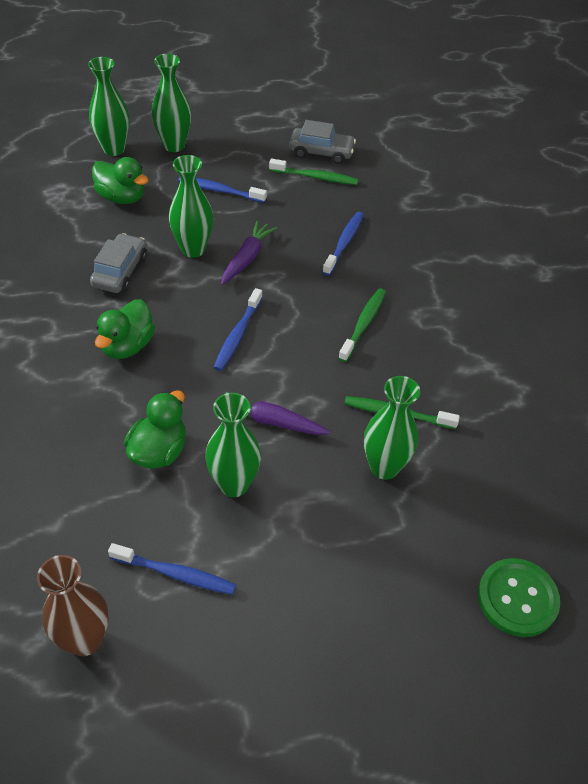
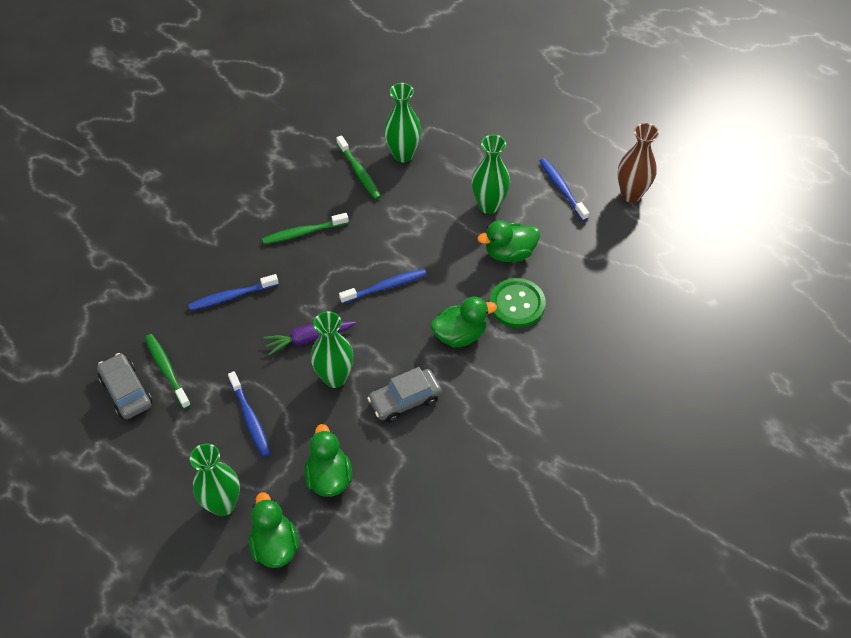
camera: 130 degrees left, 5 degrees up
green vase [88,57,129,156] -> green duck [248,492,299,568]
purple carrot [226,392,331,435] -> none
green button [478,558,560,637] -> green button moved to [490,278,546,328]

